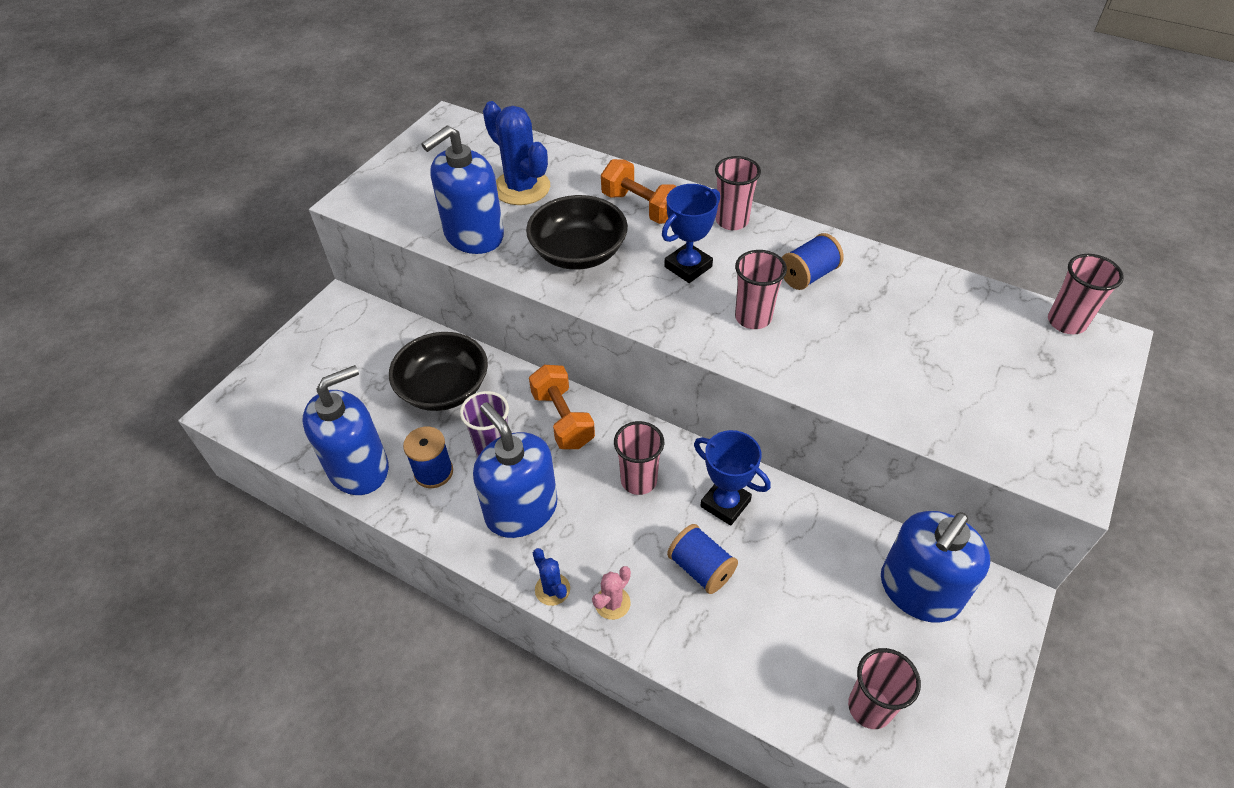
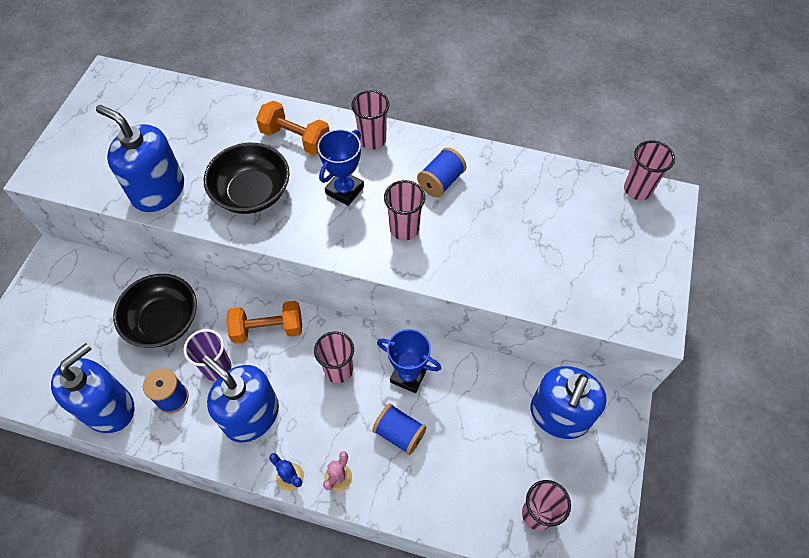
camera: 15 degrees left, 10 degrees up
blue soap dispenser [421,126,504,254] -> blue soap dispenser turned 90 degrees clockwise [96,105,184,212]
blue cactus [483,101,550,205] -> none
orange dumbbell [529,365,595,449] -> orange dumbbell turned 60 degrees counterclockwise [226,301,302,343]

